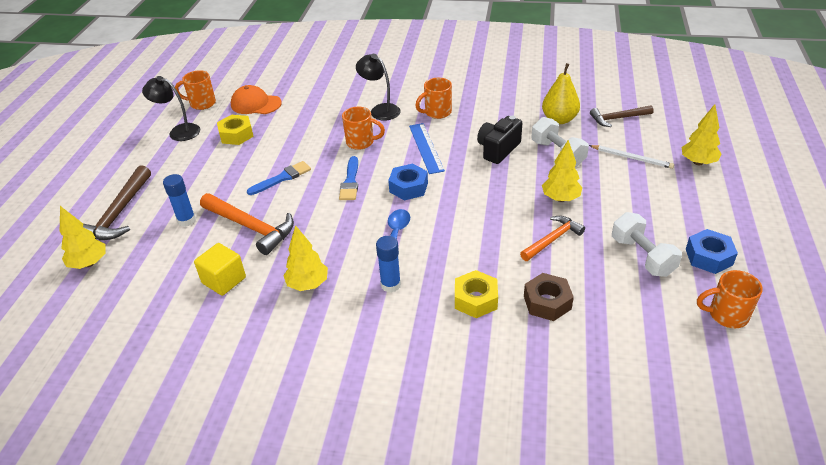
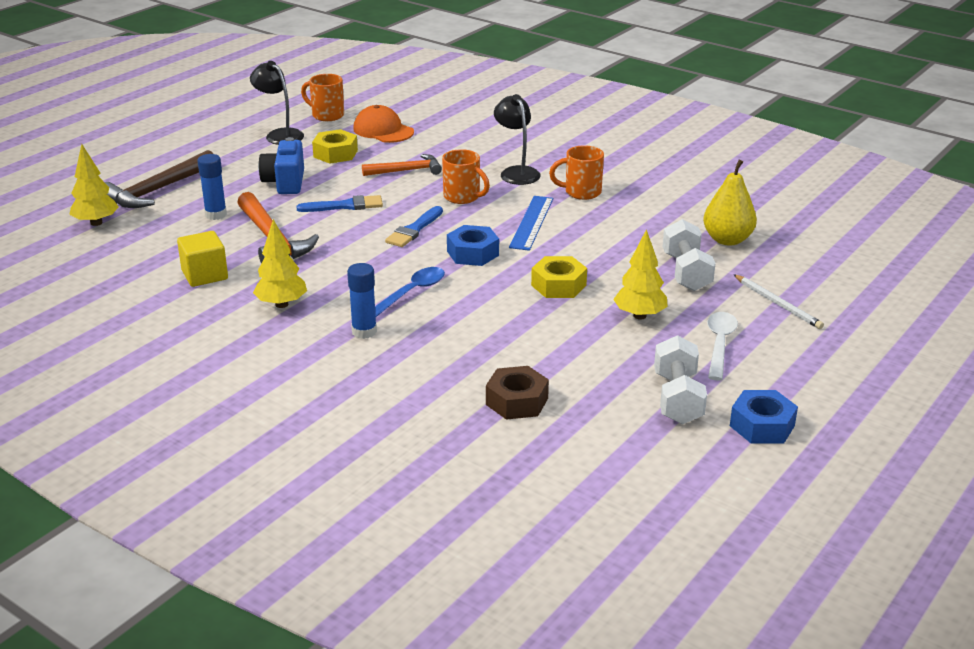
camera: 25 degrees right, 10 degrees down
yellow nut [455,270,498,318] -> yellow nut moved to [531,256,587,298]
black camera [477,116,522,164] -> none
orange hammer [520,216,585,261] -> orange hammer moved to [362,154,442,176]
brown hammer [590,105,654,127] -> none
yellow tree [682,104,722,165] -> none
orange mug [697,270,763,328] -> none
none -> blue camera [259,137,304,194]
none -> white spoon [707,312,738,381]

